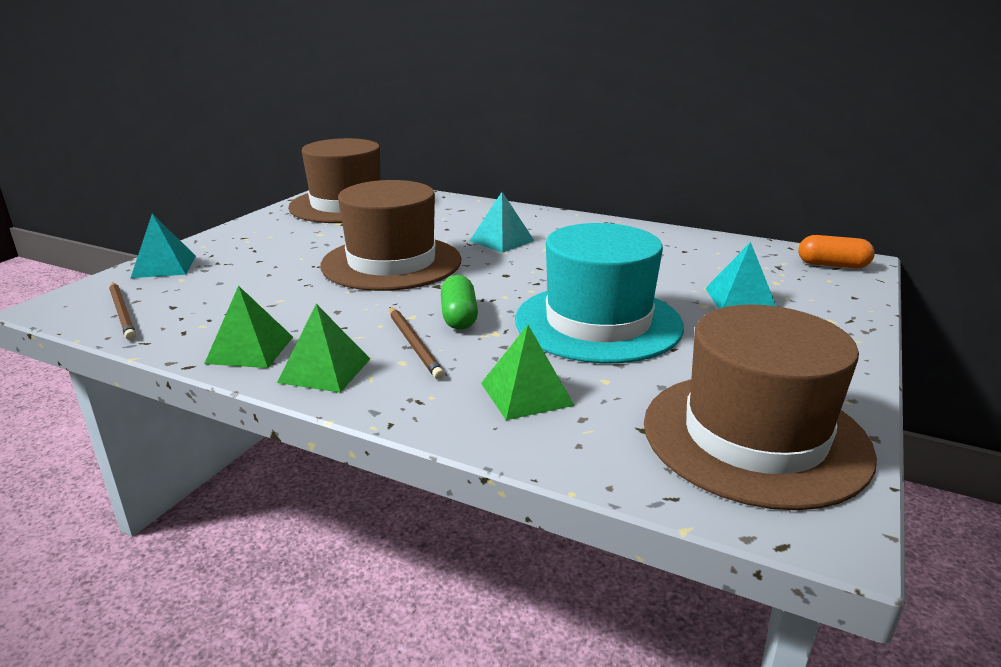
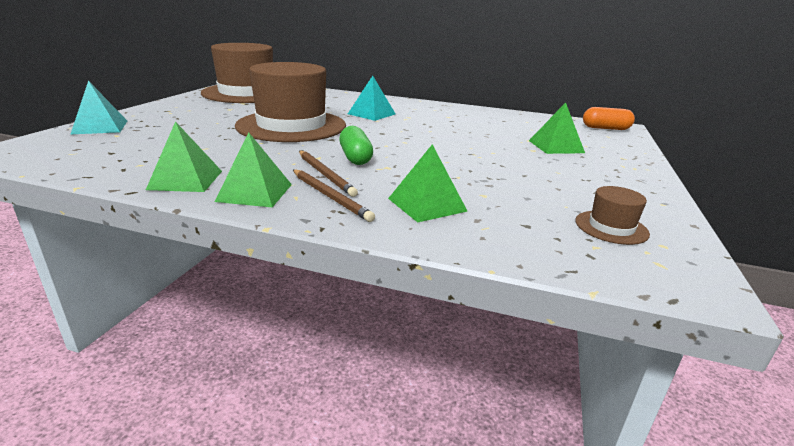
camera: 10 degrees left, 0 degrees up
brown pencil [109,282,136,340] -> brown pencil moved to [293,169,375,222]
turquoise hat [515,223,684,363] -> none
brown hat [644,305,877,510] -> brown hat [575,186,650,245], size x0.41
turquoise pyramid [705,242,776,309] -> green pyramid [529,102,585,154]

